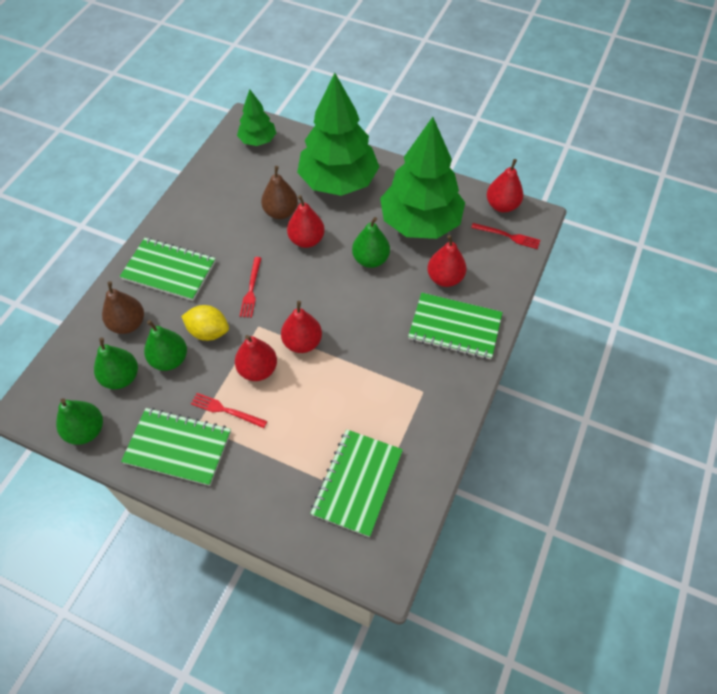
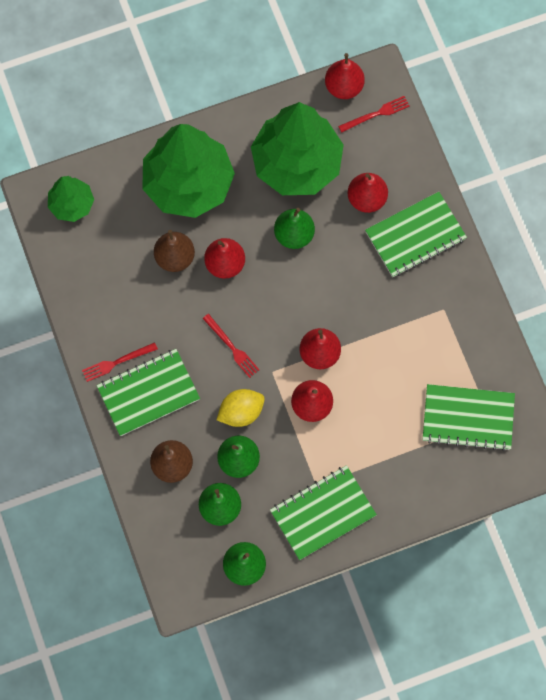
camera: 45 degrees left, 15 degrees up
red fork [191,393,267,428] -> red fork moved to [82,342,158,382]
green notebook [310,429,403,537] -> green notebook turned 60 degrees counterclockwise [423,384,515,451]

